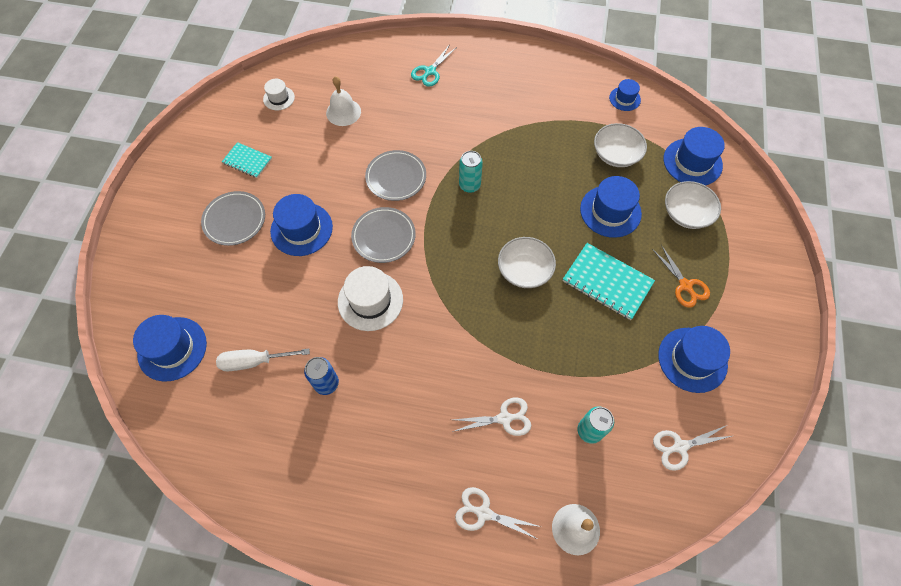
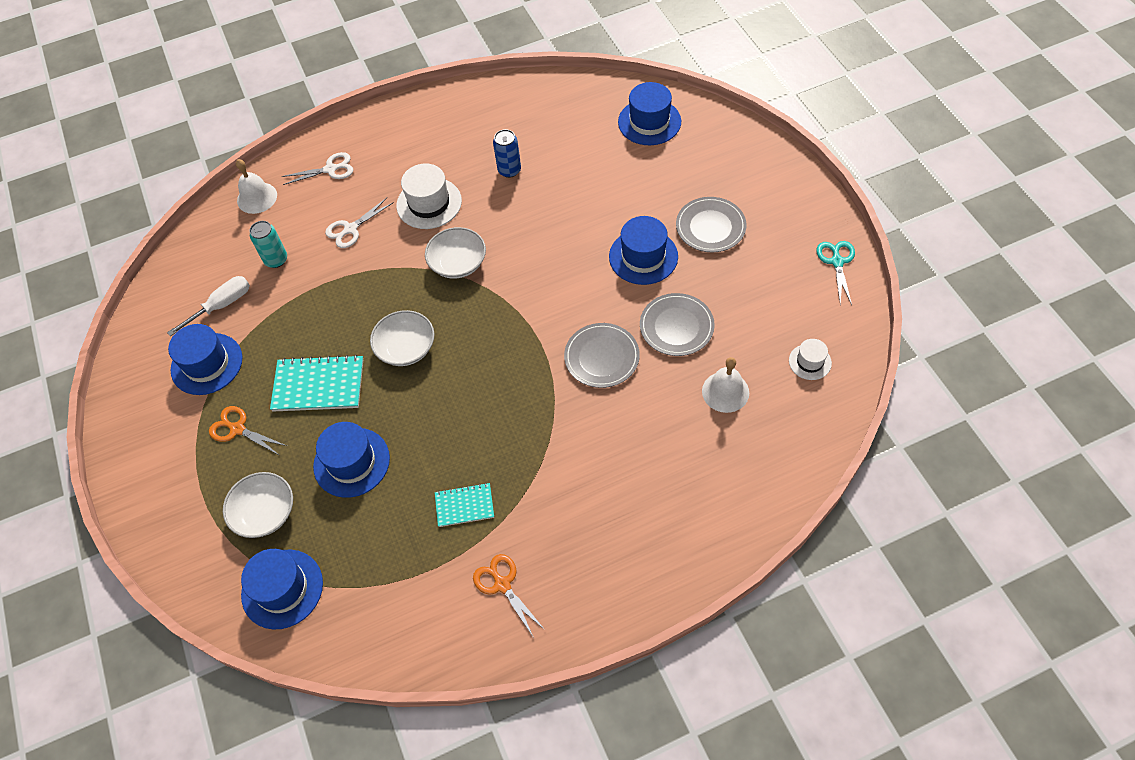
camera: 150 degrees right, 5 degrees down
white screwdriver [216,348,310,371] -> white screwdriver moved to [167,276,250,336]
turquoise notebook [222,142,272,178] -> turquoise notebook moved to [435,483,494,527]
white hat [338,266,403,331] -> white hat moved to [396,163,462,229]
grey plate [351,207,416,263] -> grey plate moved to [640,293,715,356]
turquoise scissors [411,44,457,87] -> turquoise scissors moved to [816,241,855,305]
turquoise can [459,151,483,193] -> none
white bowl [594,123,647,167] -> white bowl moved to [425,227,486,279]
blue hat [609,79,641,111] -> none
white scissors [653,425,732,471] -> none
none -> orange scissors [473,554,545,638]

